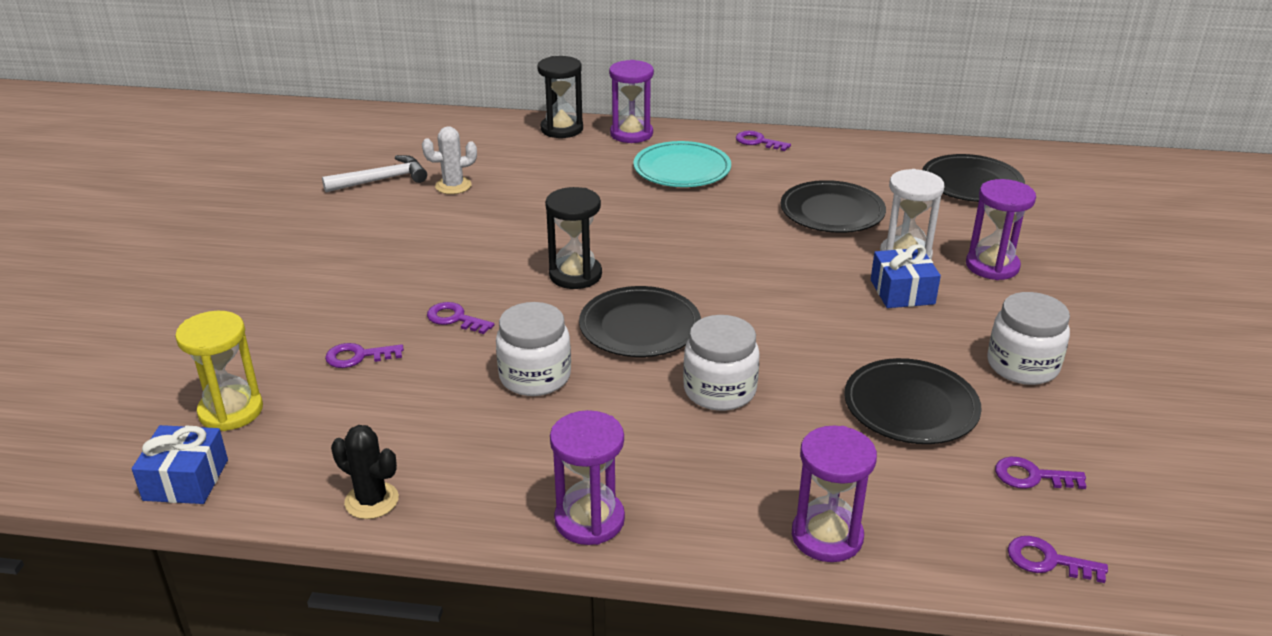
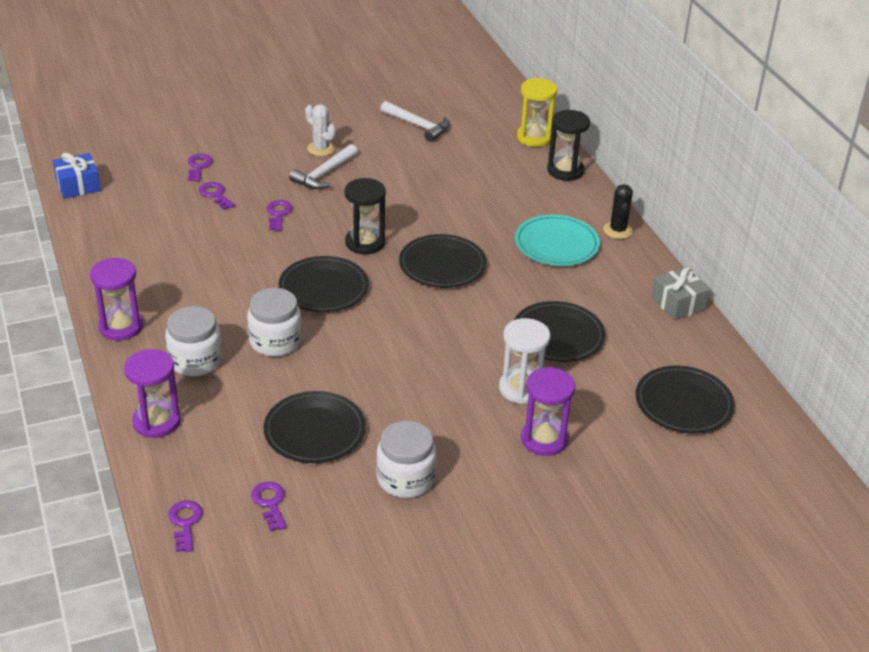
camera: 60 degrees right, 5 degrees up
yellow hourglass [175,311,263,431] -> yellow hourglass moved to [517,78,557,147]
black cactus [331,425,399,519] -> black cactus moved to [603,184,633,239]
white cactus [422,126,477,194] -> white cactus moved to [305,104,336,156]
white jar [496,302,571,396] -> white jar moved to [165,306,222,376]
purple hourglass [609,60,654,143] -> none
purple key [736,131,791,151] -> purple key moved to [188,153,213,182]
blue gift [871,245,941,308] -> none
none -> white hammer [289,144,358,189]
none -> black plate [399,234,487,288]
none -> grey gift [651,267,710,320]

